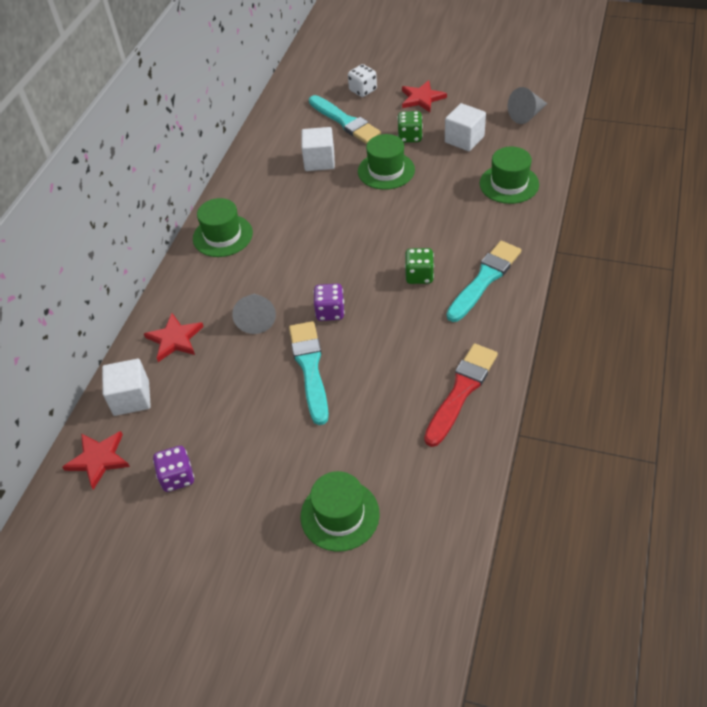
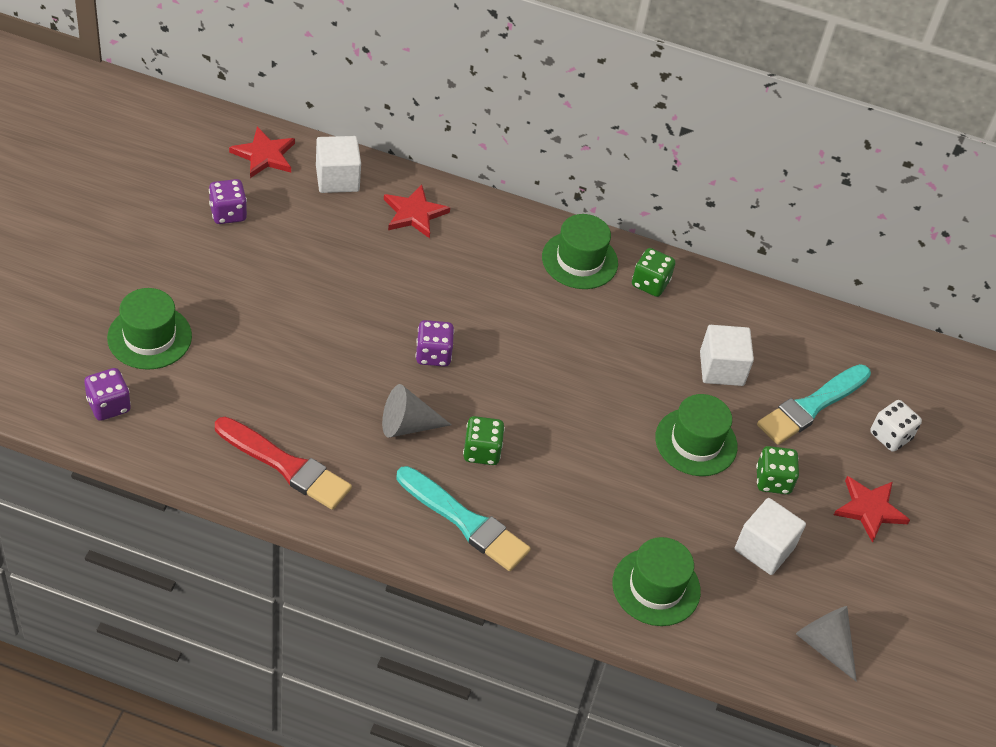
camera: 80 degrees right, 0 degrees up
grey cone [232,294,276,334] -> grey cone moved to [382,384,452,438]
turquoise brush [289,321,329,425] -> none
none -> purple dice [84,368,131,421]
none -> green dice [632,248,675,297]

